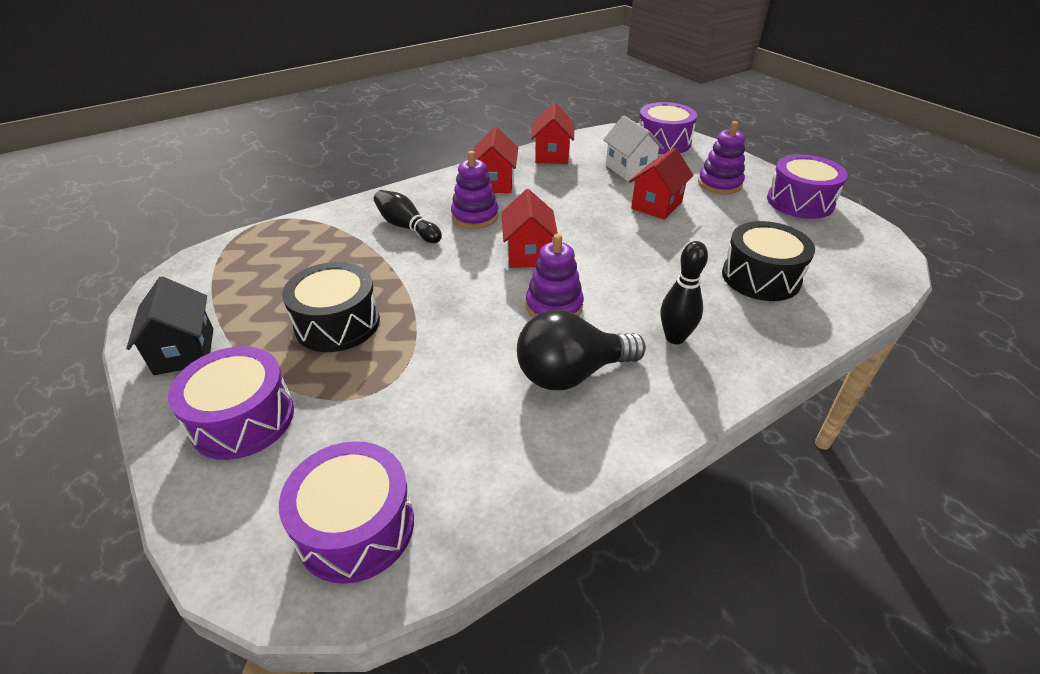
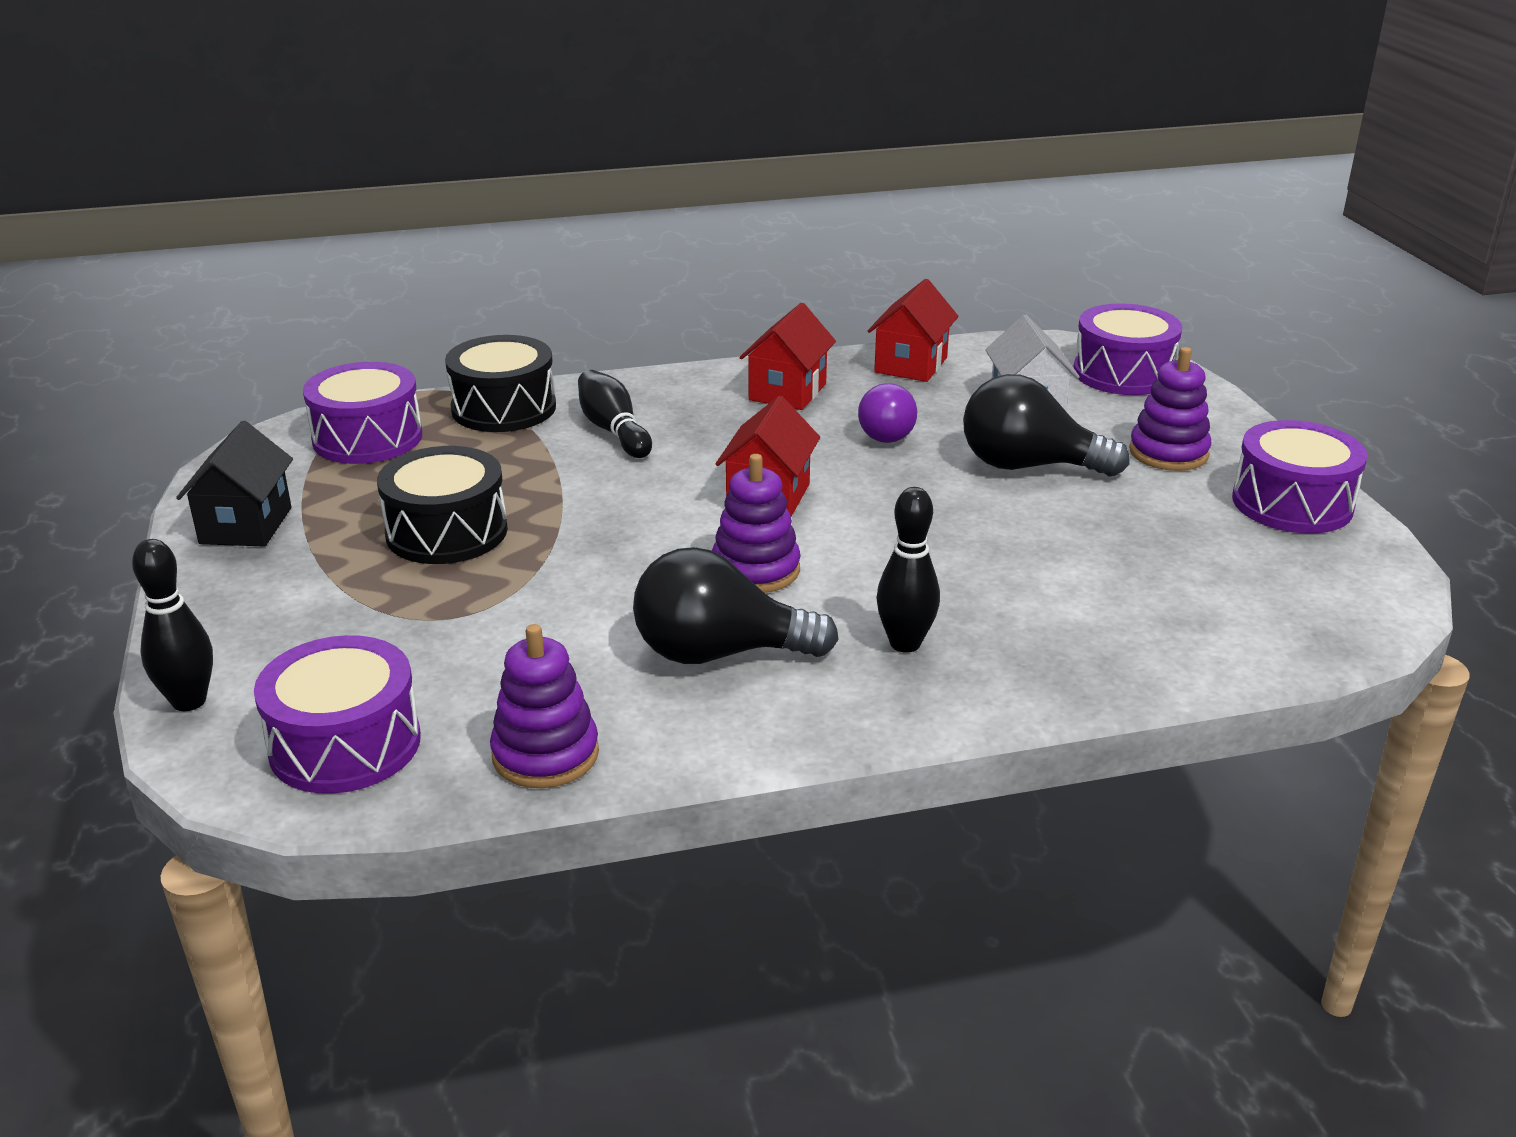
camera: 20 degrees right, 10 degrees down
purple drum [168,346,294,460] -> purple drum moved to [303,362,422,464]
purple stacking toy [451,151,499,229] -> purple stacking toy moved to [490,624,599,788]
red house [629,148,694,219] -> black light bulb [963,374,1130,476]
black drum [722,221,815,301] -> black drum moved to [445,335,556,432]
none -> black bowling pin [132,539,213,711]
none -> purple light bulb [858,383,917,443]

